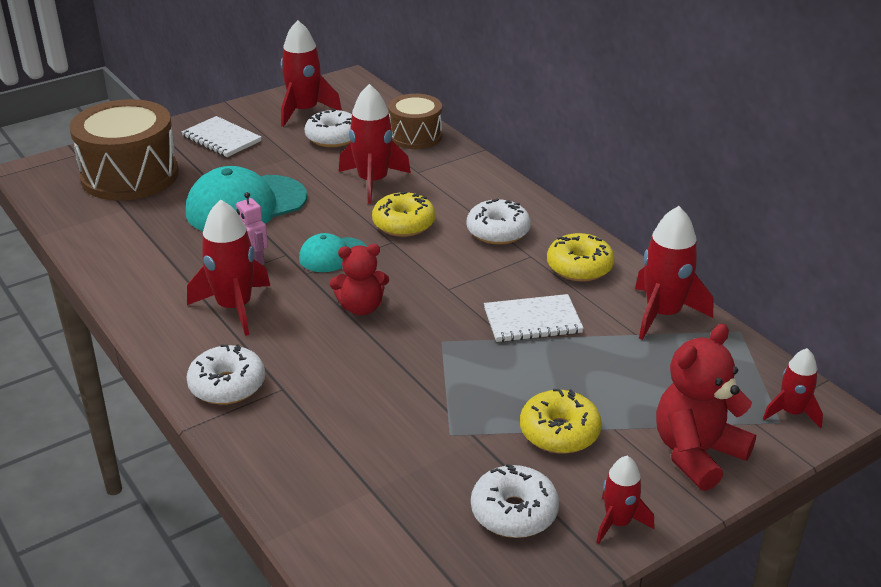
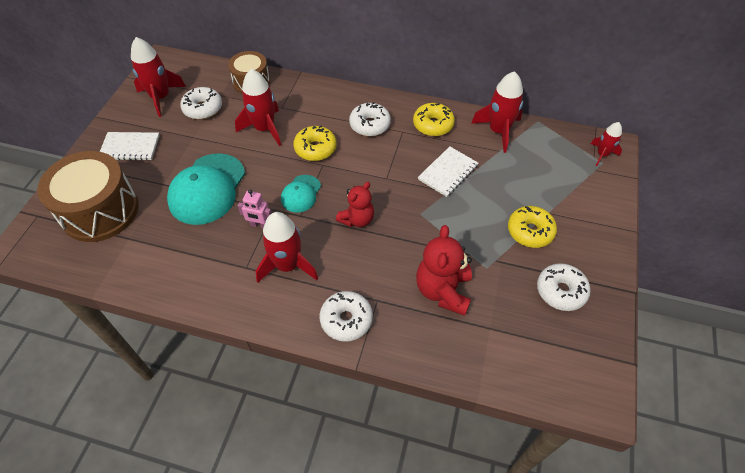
camera: 40 degrees left, 20 degrees up
red rocket [596,456,654,544] -> none
red teddy bear [656,324,756,491] -> red teddy bear moved to [416,225,472,316]

